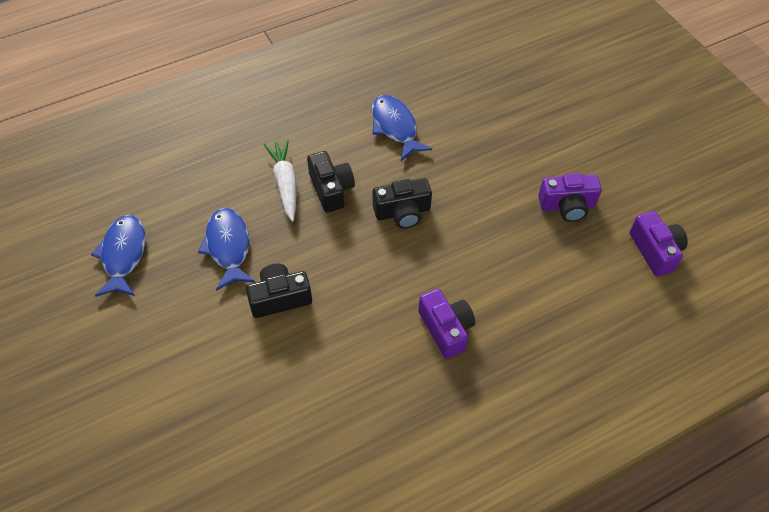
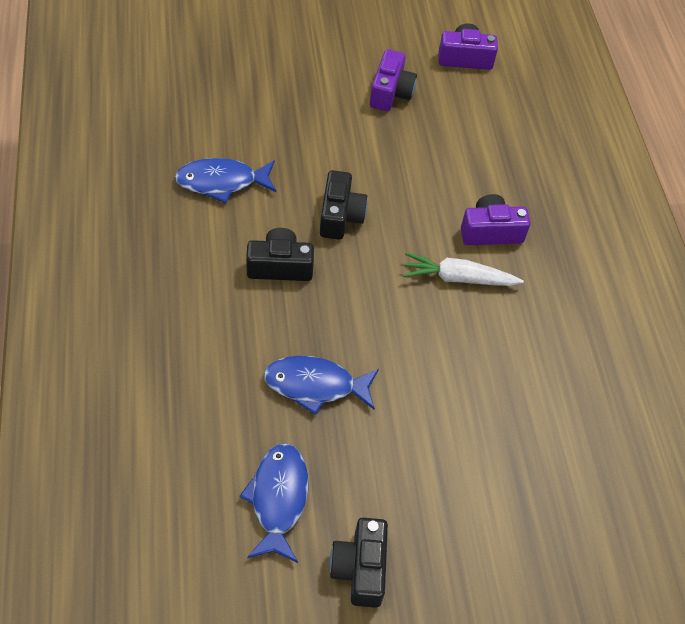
camera: 75 degrees left, 0 degrees up
blue fish [91,215,146,297] -> blue fish turned 75 degrees clockwise [239,443,309,563]
black camera [246,264,312,318] -> black camera moved to [329,518,388,608]
white carrot [264,140,296,222] -> white carrot moved to [403,253,524,286]

